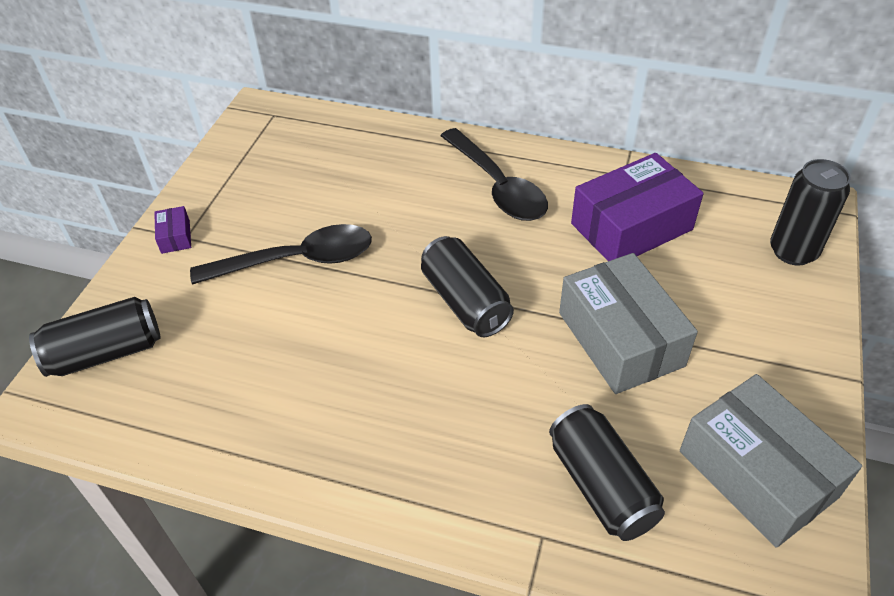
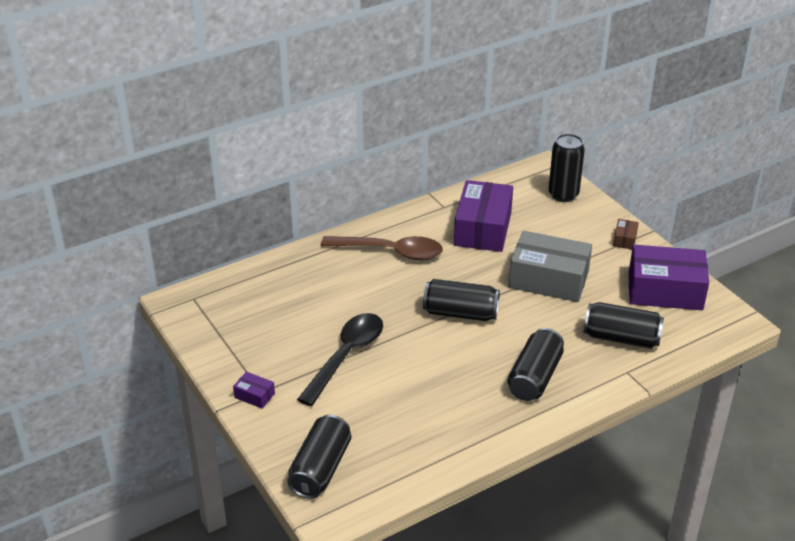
camera: 50 degrees left, 10 degrees down
black spoon [441,128,548,221] -> brown spoon [321,236,443,260]
grey box [680,374,862,548] -> purple box [629,245,709,310]
none -> black can [508,328,564,401]
none -> brown box [613,219,639,249]

